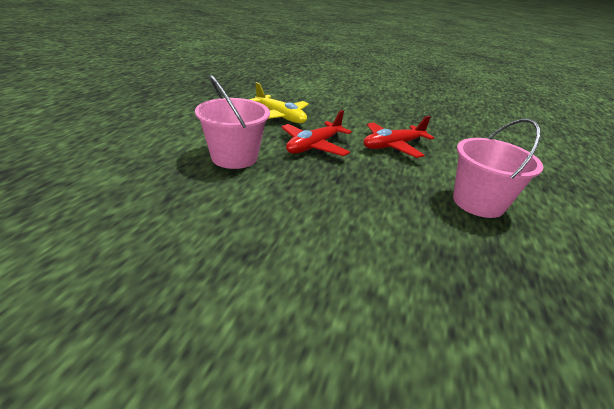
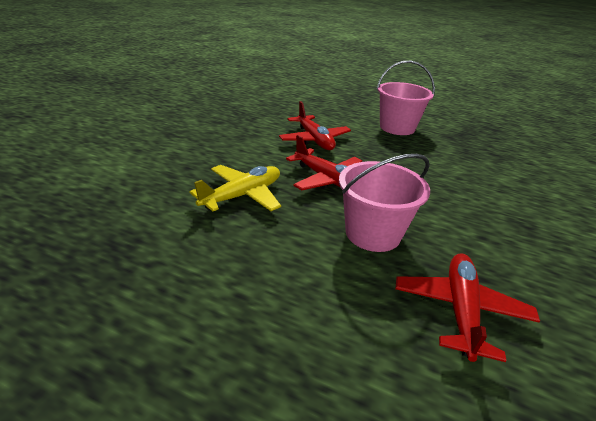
camera: 85 degrees left, 0 degrees up
none -> red plane [395,254,540,362]

